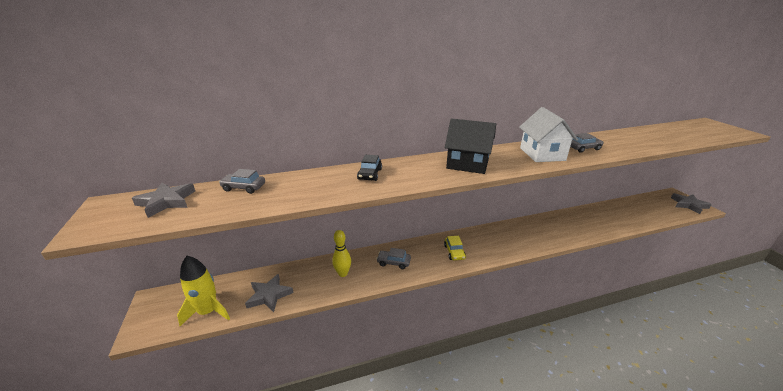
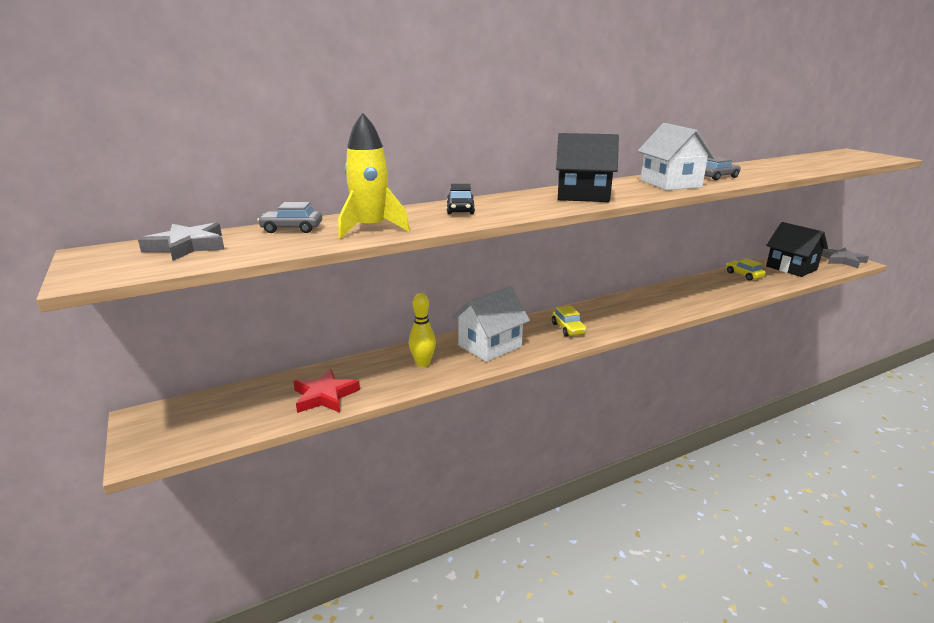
camera: 10 degrees left, 5 degrees down
yellow rocket [177,256,230,326] -> yellow rocket moved to [338,112,410,239]
grey star [245,274,294,312] -> red star [293,369,360,413]
grey car [376,248,411,269] -> white house [452,286,530,362]
none -> yellow car [726,259,766,280]
none -> black house [766,222,828,277]

